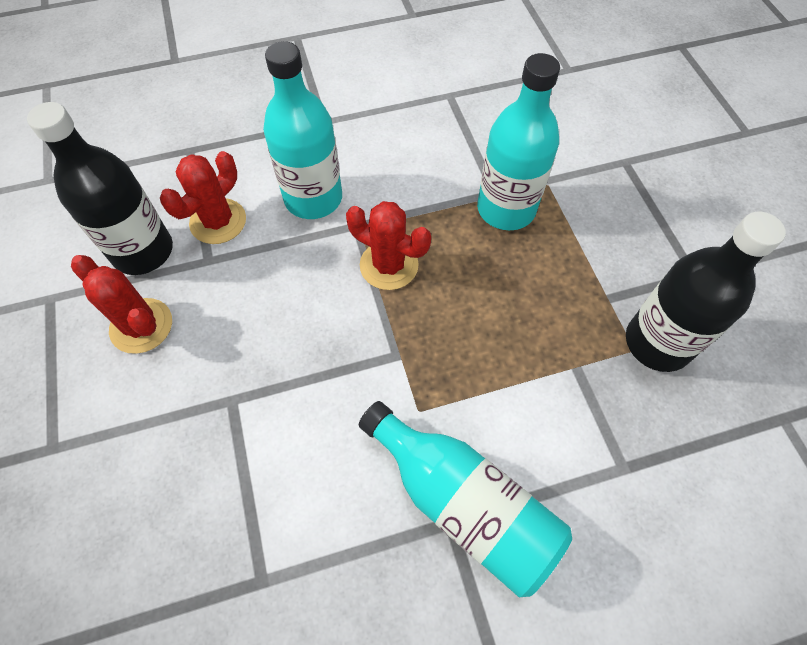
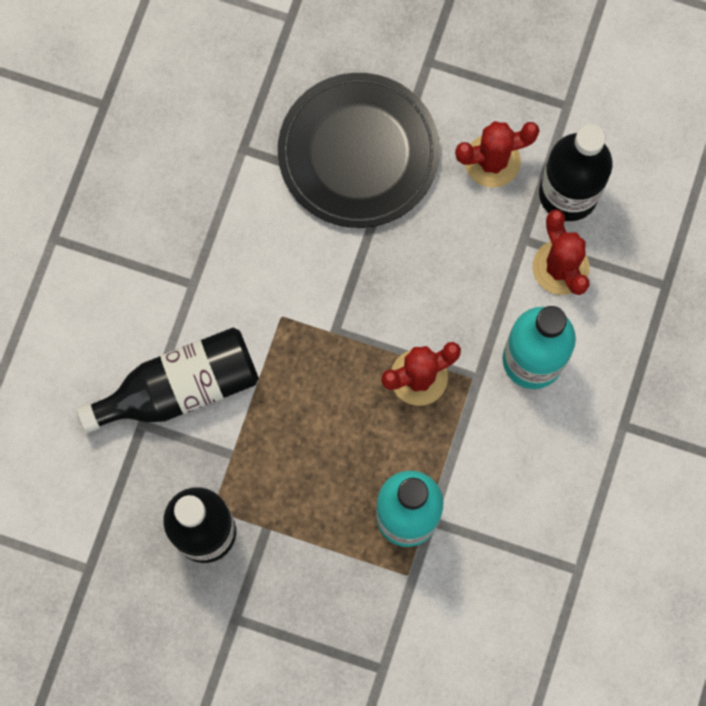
camera: 125 degrees right, 15 degrees up
turquoise bottle [359,401,572,597] -> none
none -> black bottle [77,328,259,433]
none -> black plate [278,73,440,228]

